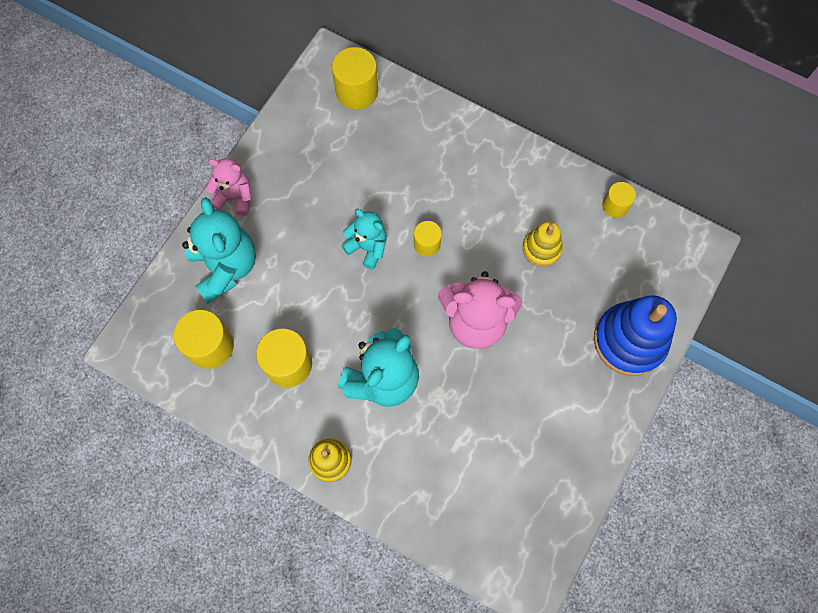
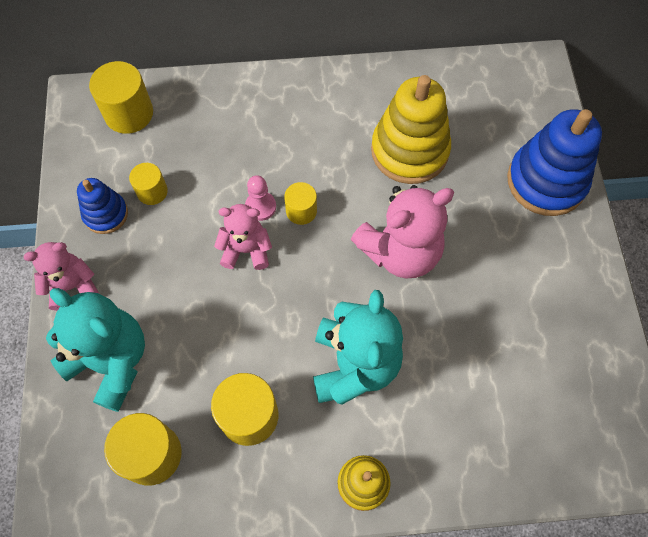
camera: 35 degrees left, 5 degrees down
turquoise teddy bear [341,209,387,270] -> pink teddy bear [214,204,272,270]
yellow stacking toy [523,222,563,267] -> yellow stacking toy [371,75,451,184], size x1.81
yellow cylinder [602,182,636,218] -> yellow cylinder moved to [129,163,168,205]
none -> blue stacking toy [77,178,128,234]
none -> pink pawn [245,175,276,221]

